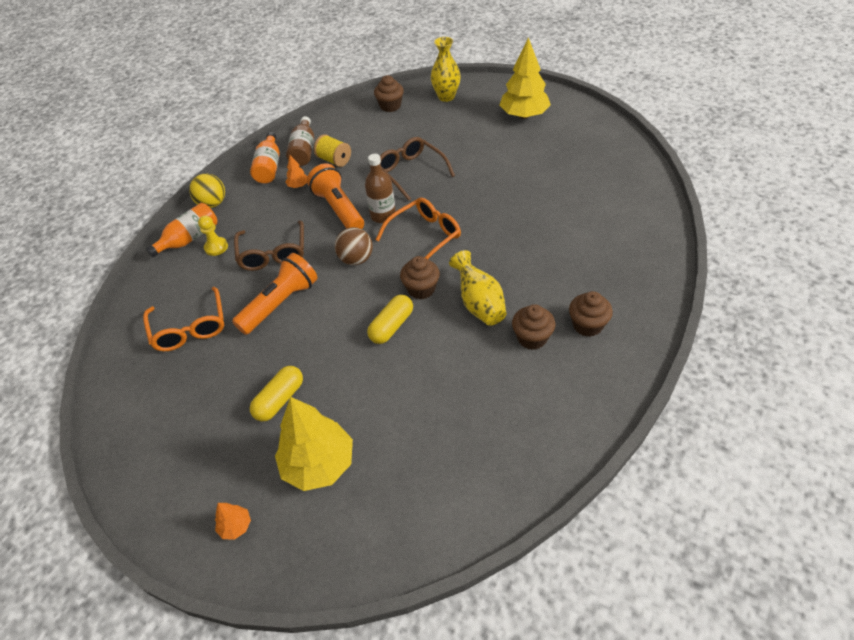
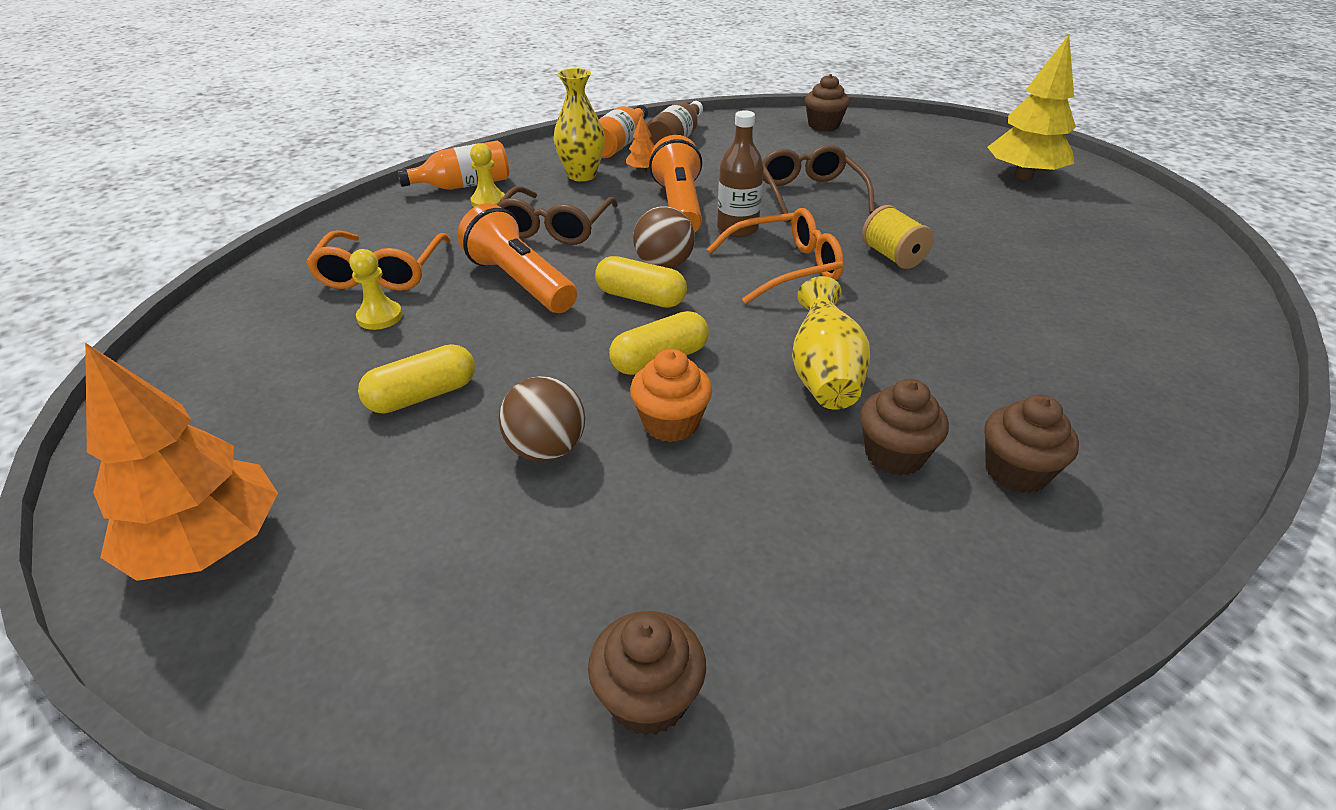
camera: 20 degrees right, 10 degrees down
yellow ball [189,174,225,208] -> none
orange tree [215,503,251,540] -> orange tree [85,343,278,581], size x2.30
orange flashlight [232,253,318,335] -> orange flashlight turned 105 degrees counterclockwise [457,203,577,313]
yellow tree [275,397,353,491] -> none
yellow spool [314,134,351,167] -> yellow spool moved to [862,205,934,269]
brown cupcake [400,256,440,299] -> brown cupcake moved to [588,611,706,736]
yellow vase [431,37,461,102] -> yellow vase moved to [554,68,605,181]
none -> yellow pawn [349,249,403,330]
none -> brown ball [499,376,585,462]
none -> yellow capsule [595,256,687,308]
none -> orange cupcake [630,349,712,442]

